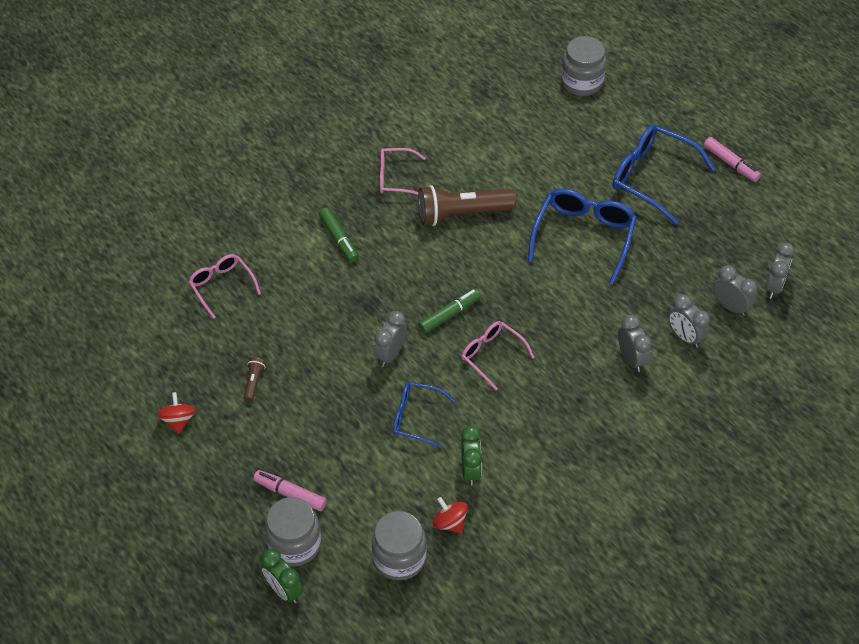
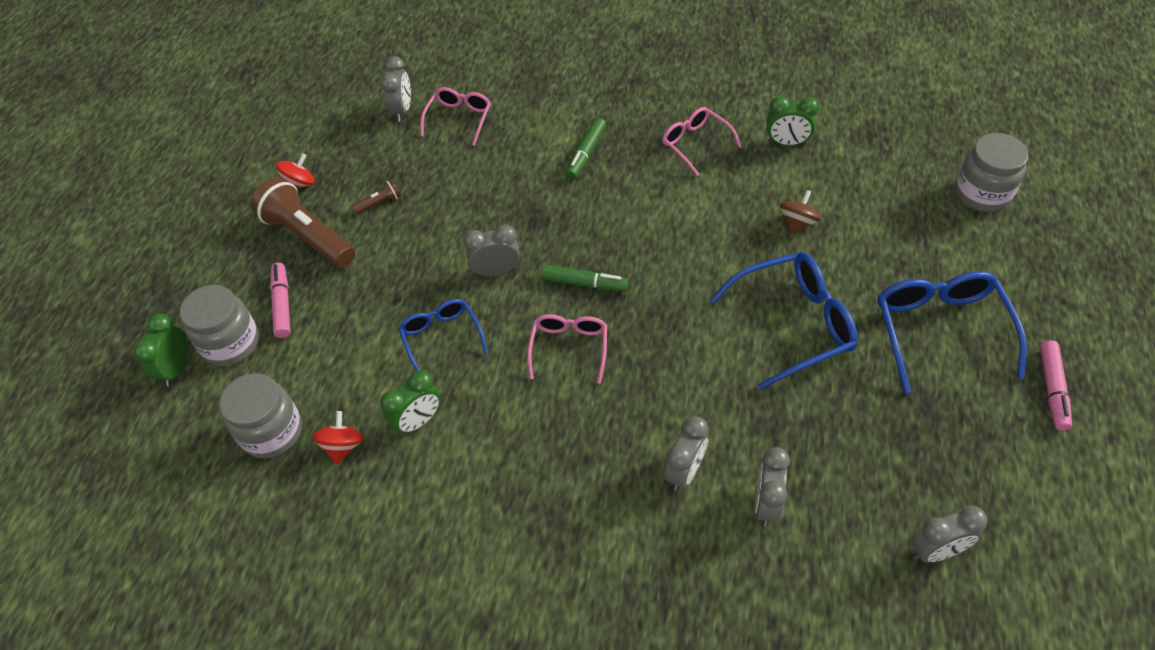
camera: 55 degrees right, 0 degrees up
brown flashlight [418,185,516,226] -> brown flashlight moved to [251,177,355,268]
grey clock [713,265,757,316] -> grey clock moved to [381,56,411,122]
none -> green clock [767,96,819,146]
none -> brown spinning top [780,190,821,235]

